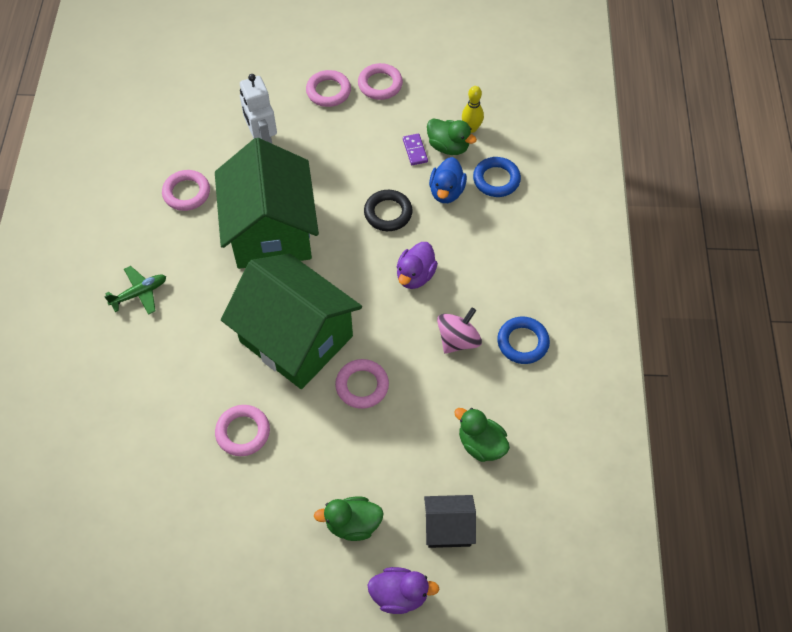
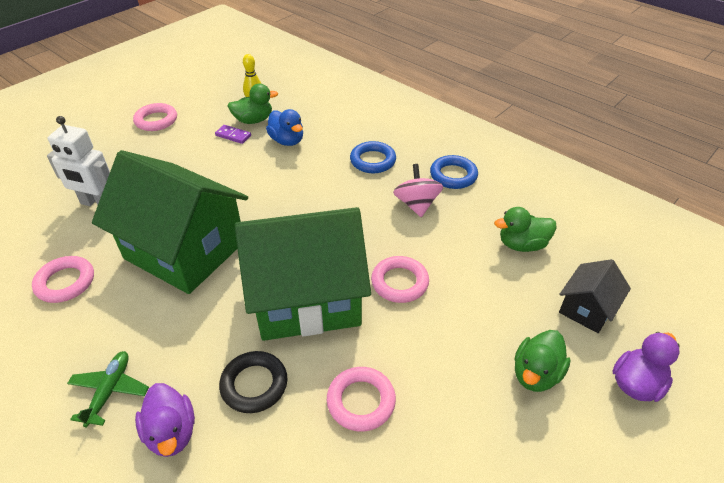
camera: 50 degrees left, 15 degrees down
pink ring [306,70,351,107] -> none
black ring [364,190,413,231] -> black ring moved to [219,351,287,413]
purple duck [397,242,438,289] -> purple duck moved to [135,383,195,457]
blue ring [473,157,521,197] -> blue ring moved to [350,141,396,173]

